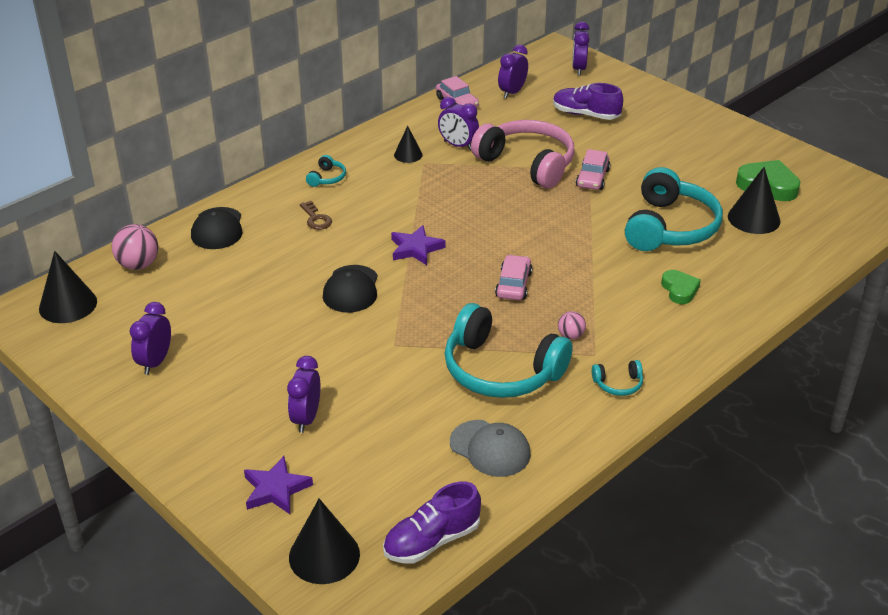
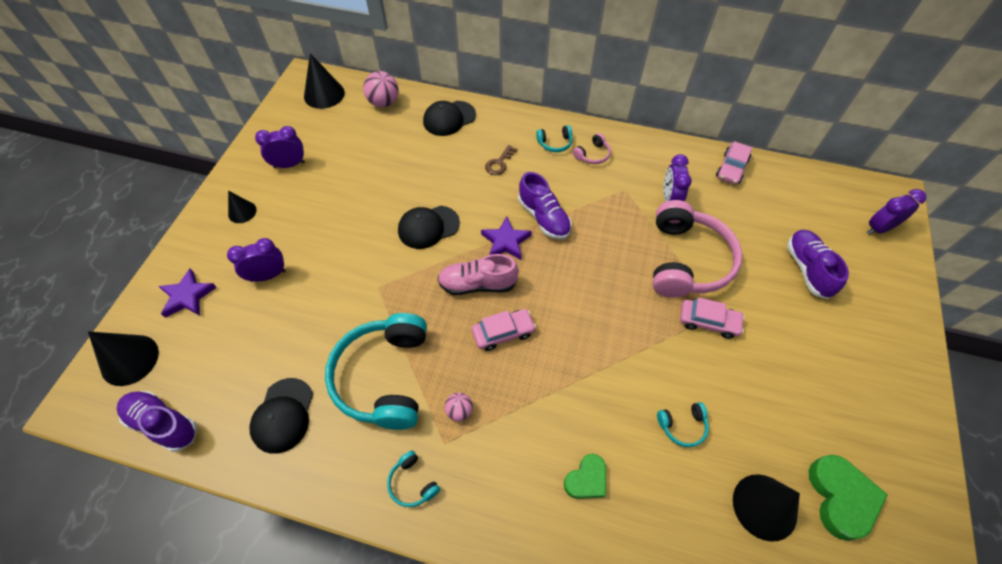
camera: 60 degrees right, 20 degrees up
black cone [394,126,423,163] -> black cone moved to [228,191,257,223]
grey cap [450,420,531,477] -> black cap [249,378,313,454]
purple clock [498,45,528,99] -> none
pink car [576,149,610,190] -> pink car turned 150 degrees counterclockwise [680,297,745,339]
turquoise headphones [625,167,723,251] -> turquoise headphones [657,402,709,447], size x0.41
none -> pink shoe [438,254,519,295]
none -> purple shoe [518,172,572,239]
none -> pink headphones [573,133,611,164]

